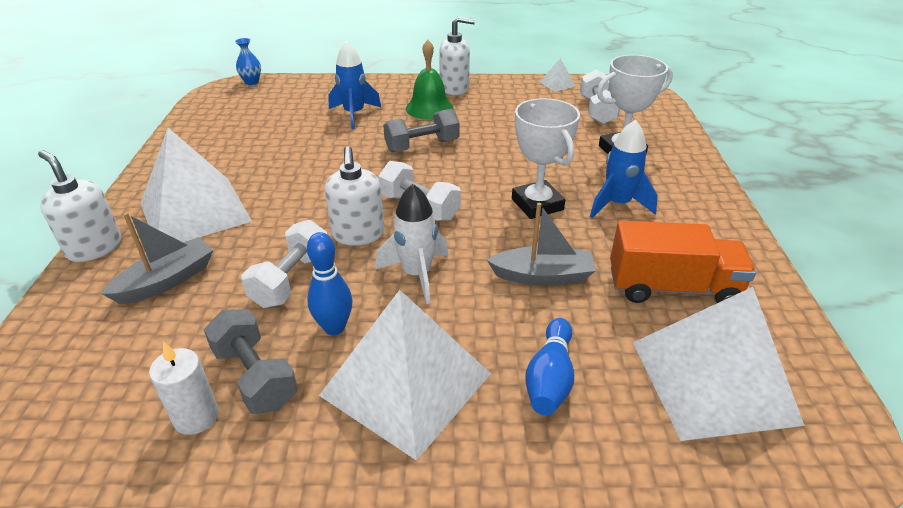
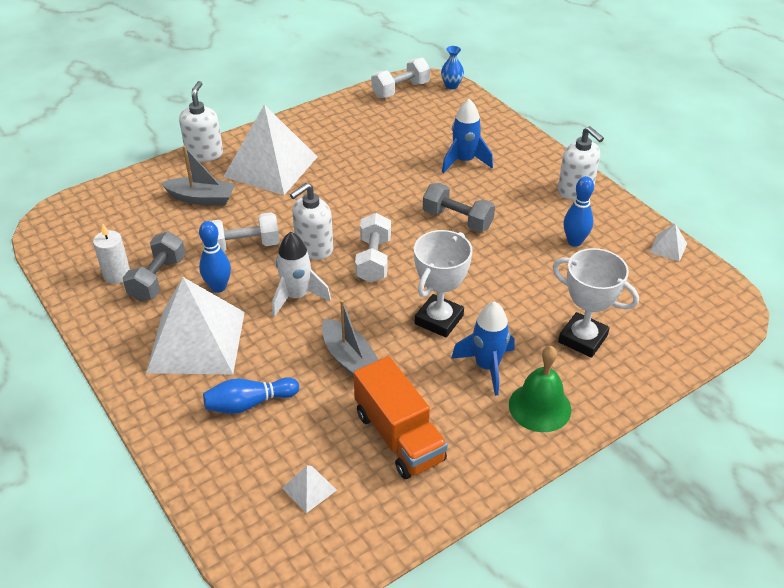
camera: 55 degrees right, 5 degrees up
green bell [406,40,453,120] -> green bell moved to [509,346,571,432]
white dumbbell [580,69,620,124] -> white dumbbell moved to [371,58,430,98]
white pyramid [633,287,805,441] -> white pyramid [282,465,337,513], size x0.40
none -> blue bowling pin [563,176,594,246]

